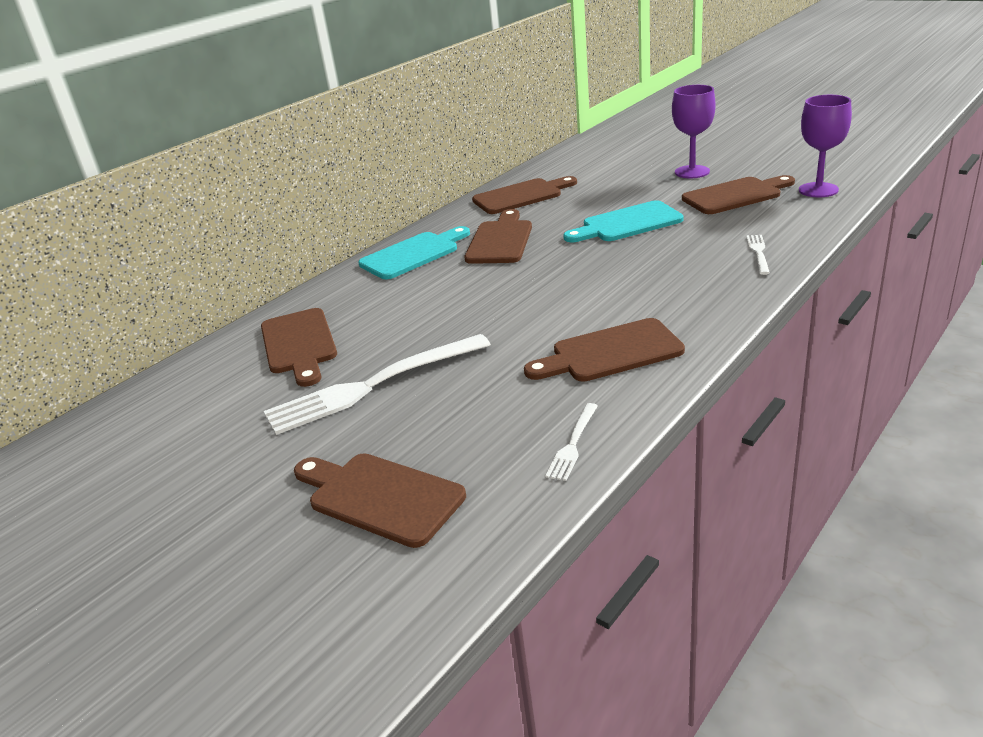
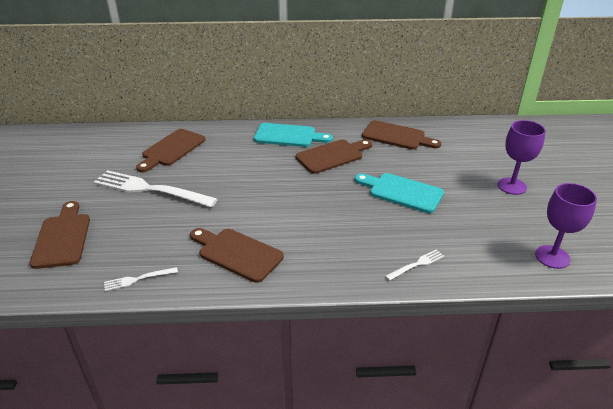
camera: 45 degrees right, 5 degrees up
brown cutting board [682,175,795,214] -> none

